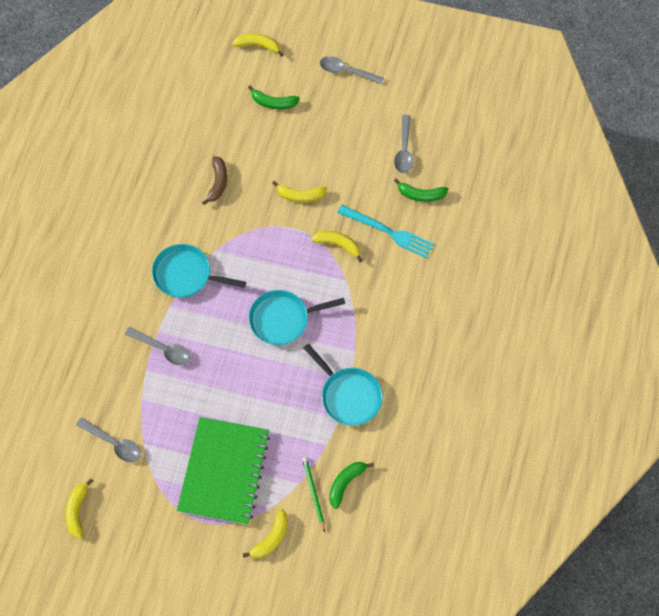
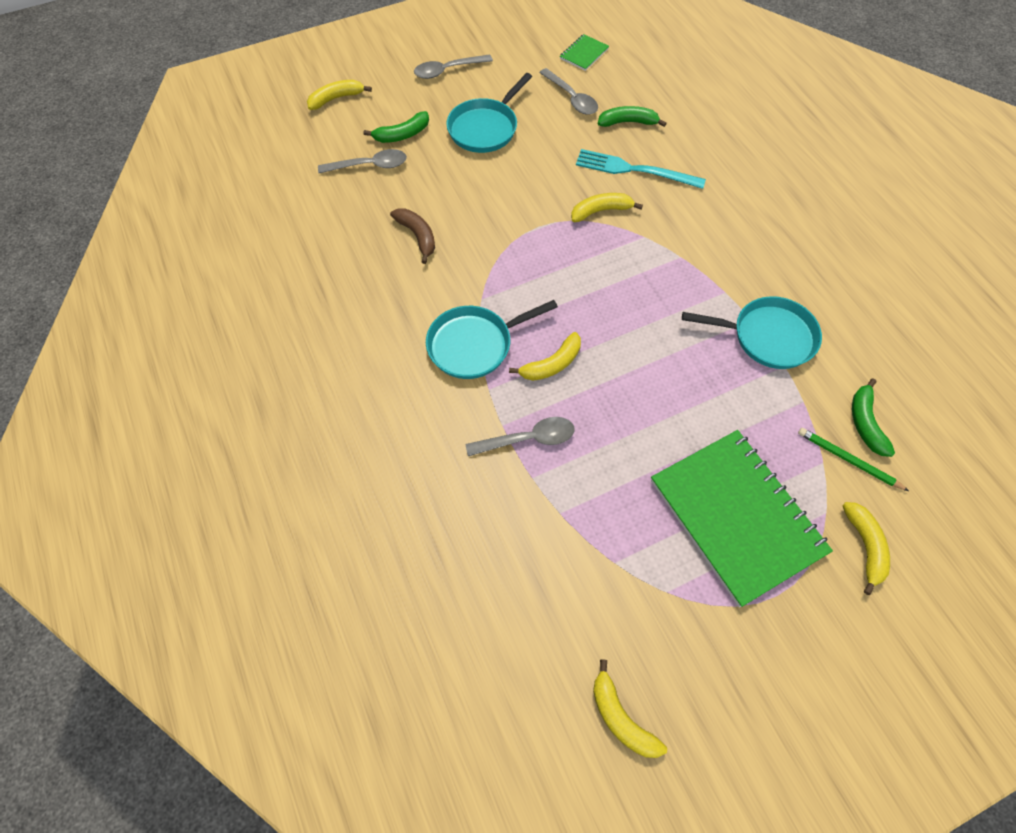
camera: 40 degrees left, 5 degrees down
grey spoon [76,417,141,462] -> grey spoon moved to [318,149,407,173]
turquoise pan [249,290,345,345] -> turquoise pan moved to [446,73,532,153]
yellow banana [272,181,327,203] -> yellow banana moved to [509,332,581,381]
turquoise fork [337,205,434,258] -> turquoise fork turned 150 degrees counterclockwise [576,149,706,189]
green banana [394,179,448,202] -> green banana turned 150 degrees counterclockwise [598,106,667,127]
none -> green notebook [560,34,609,71]

